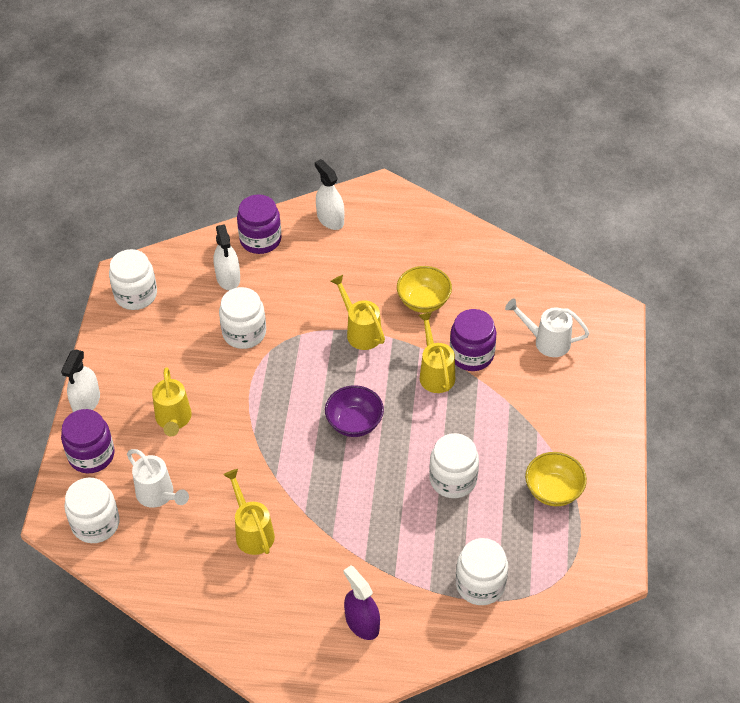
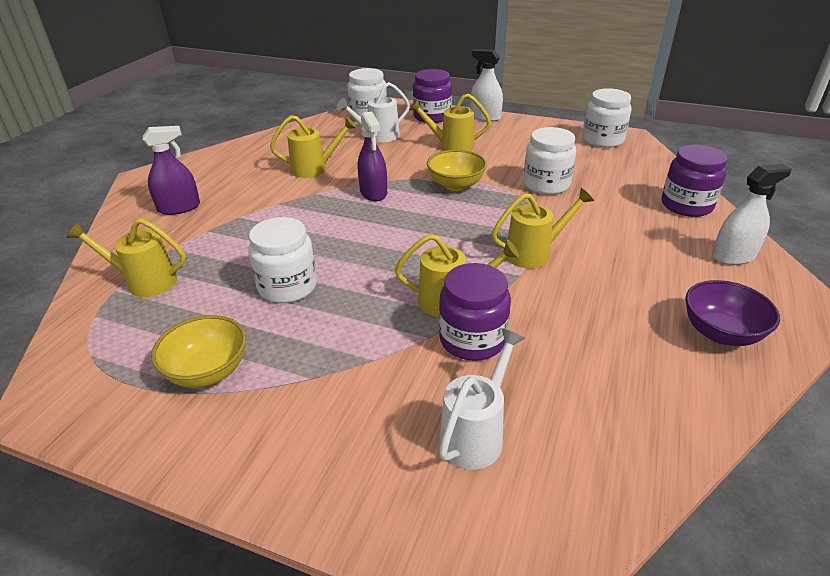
camera: 105 degrees right, 15 degrees down
white spray bottle [214,224,240,290] -> none
purple bowl [325,385,384,437] -> purple bowl moved to [685,280,780,346]
yellow bowl [397,266,452,313] -> yellow bowl moved to [427,150,487,191]
white jar [456,538,508,605] -> yellow watering can [67,218,186,297]
none -> purple spray bottle [358,112,387,201]

